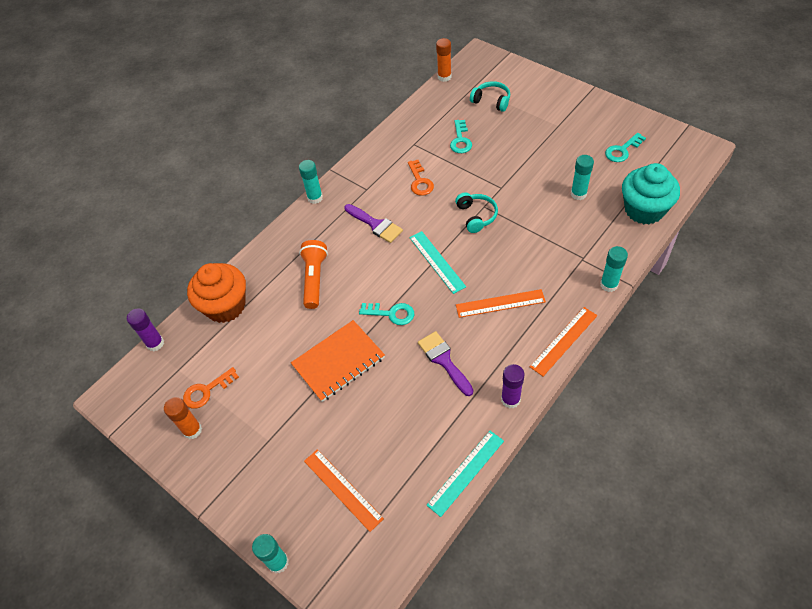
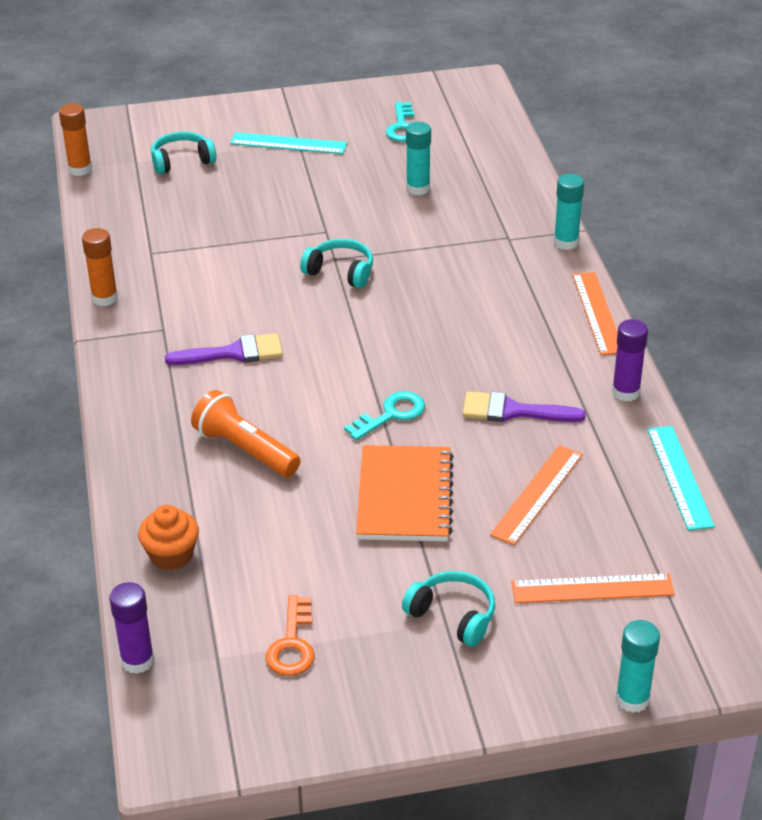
camera: 55 degrees left, 15 degrees down
orange glue stick [164,397,202,439] -> orange glue stick moved to [82,228,118,306]
orange cupcake [187,263,246,323] -> orange cupcake [138,505,199,570], size x0.58
turquoise glue stick [299,160,323,204] -> none
orange key [408,160,434,196] -> none
turquoise ruler [409,231,466,294] -> turquoise ruler moved to [230,132,347,154]
turquoise key [450,120,472,153] -> none
orange ruler [456,289,546,318] -> orange ruler moved to [490,445,583,545]
turquoise cupcake [622,163,680,224] -> none
none -> turquoise headphones [402,571,495,647]

